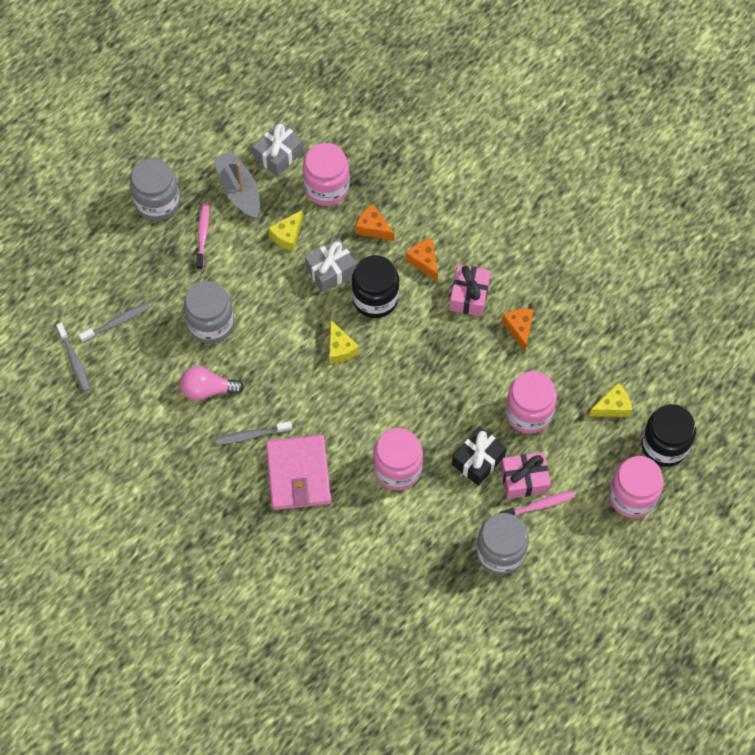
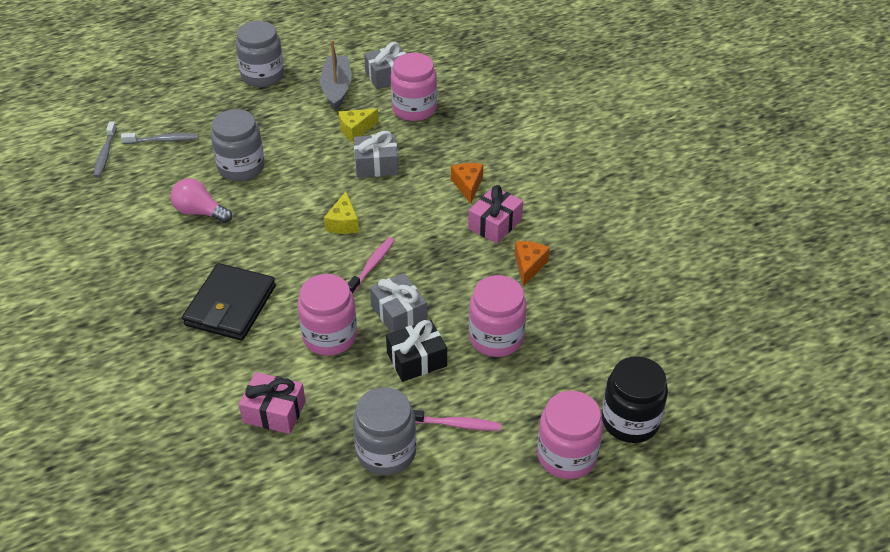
camera: 25 degrees right, 20 degrees down
pink toothbrush [196,203,209,270] -> pink toothbrush moved to [348,237,395,294]
grey toothbrush [215,421,292,445] -> none
pink wallet [266,435,331,510] -> black wallet [182,263,276,340]
black jar [352,255,399,318] -> none
orange cheese [356,204,395,241] -> none
pink gift [501,452,551,499] -> pink gift moved to [239,372,306,434]
yellow cheese [589,383,632,417] -> none
none -> grey gift [370,273,427,333]

